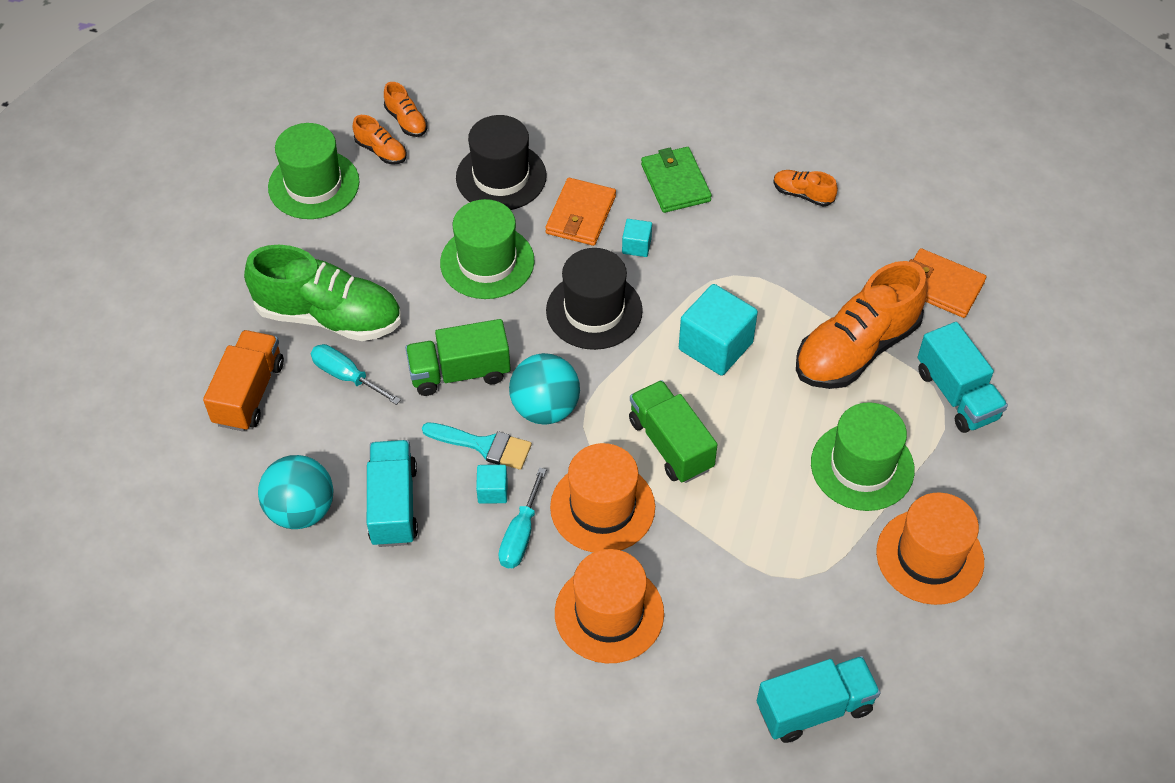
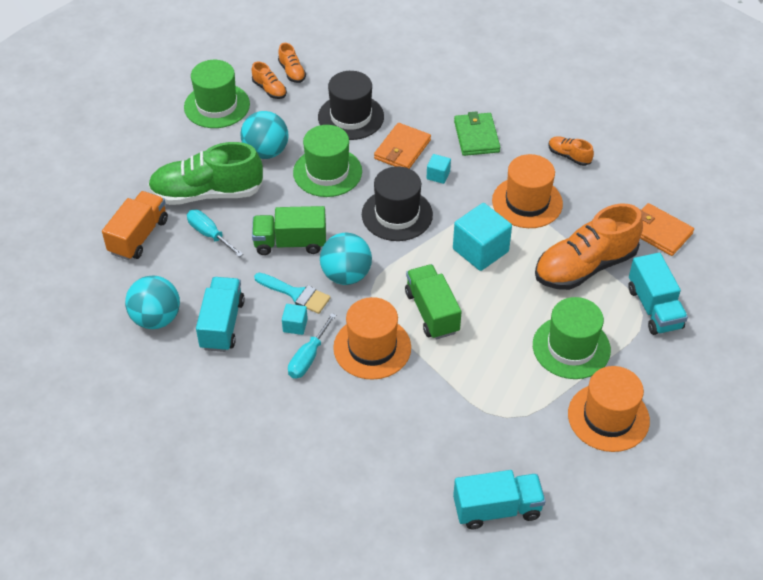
camera: 10 degrees right, 5 degrees down
green shoe [244,245,401,341] -> green shoe turned 150 degrees clockwise [148,142,263,205]
orange hat [555,549,664,663] -> orange hat moved to [492,154,563,228]
none -> turquoise ball [240,111,289,159]

